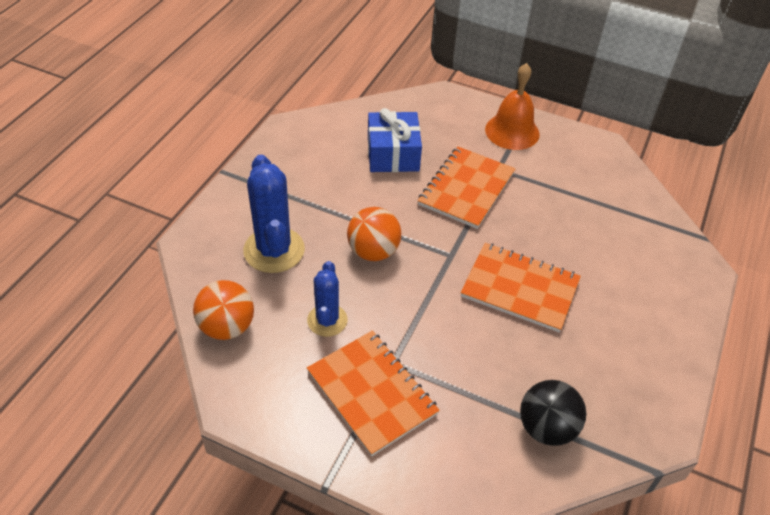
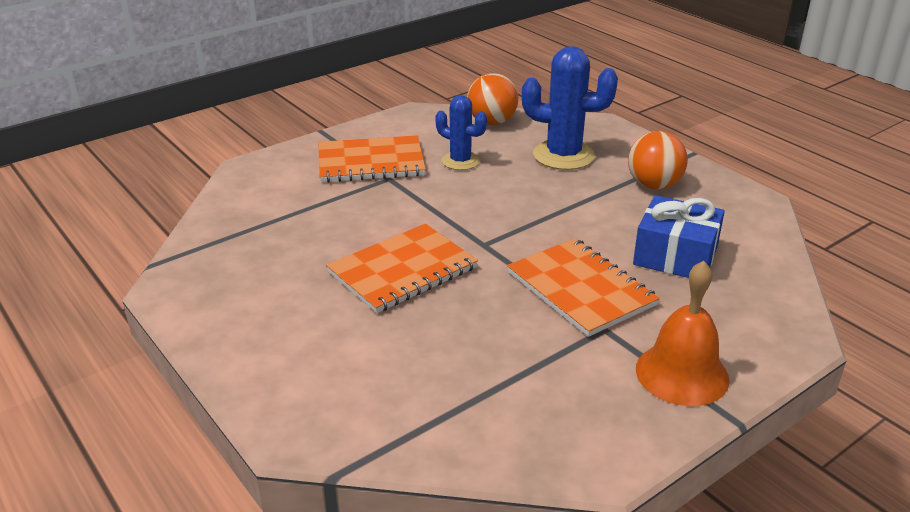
camera: 120 degrees right, 15 degrees down
orange ball [347,207,401,261] -> orange ball moved to [628,131,688,190]
black ball [520,380,586,446] -> none

